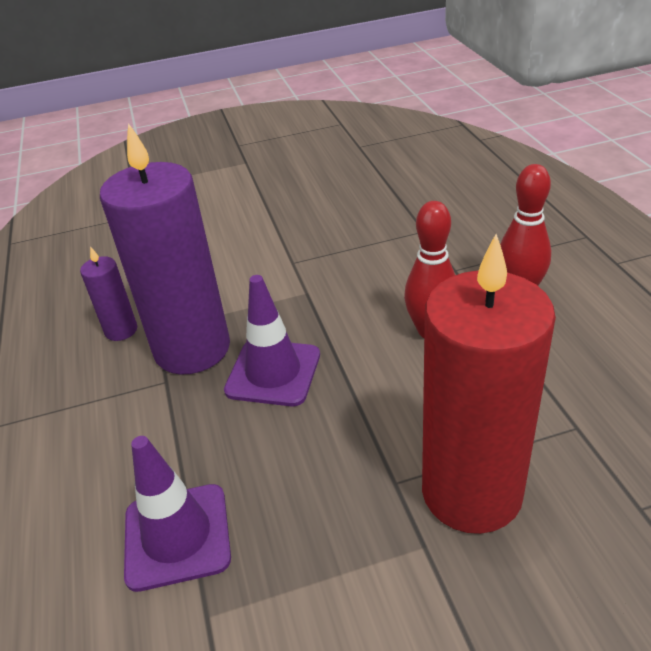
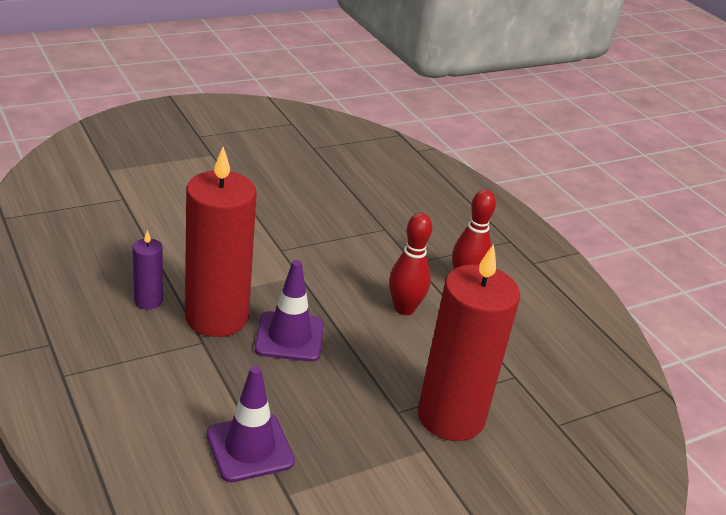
camera: 20 degrees left, 5 degrees down
purple candle [100,123,230,374] -> red candle [185,147,257,337]

